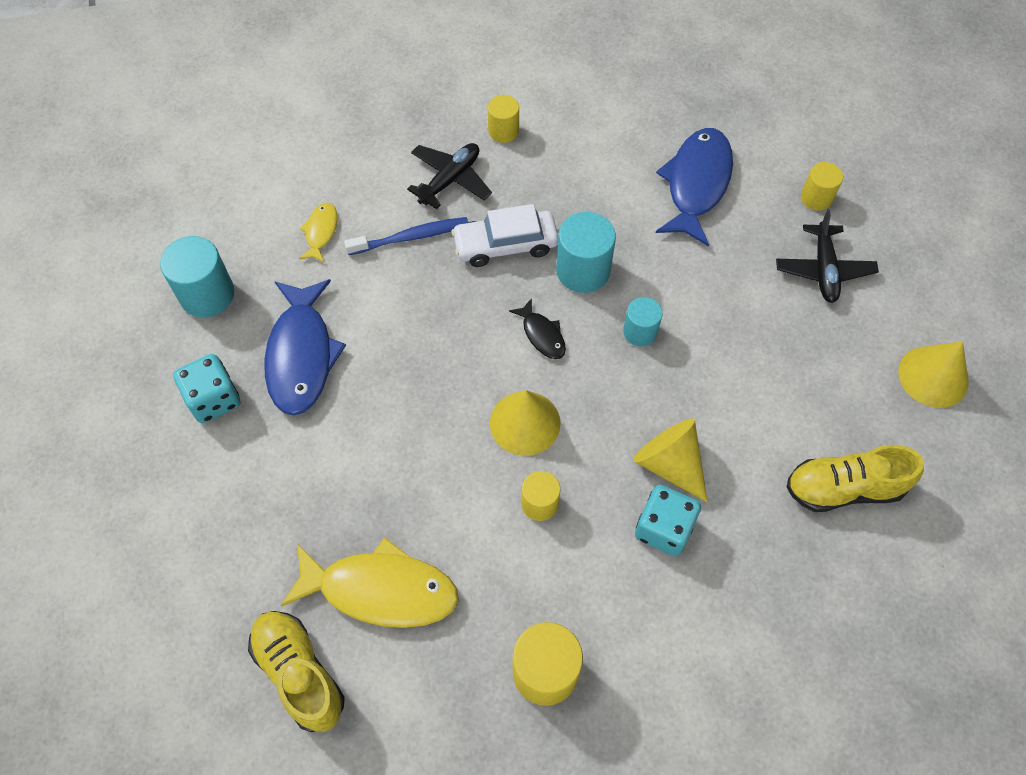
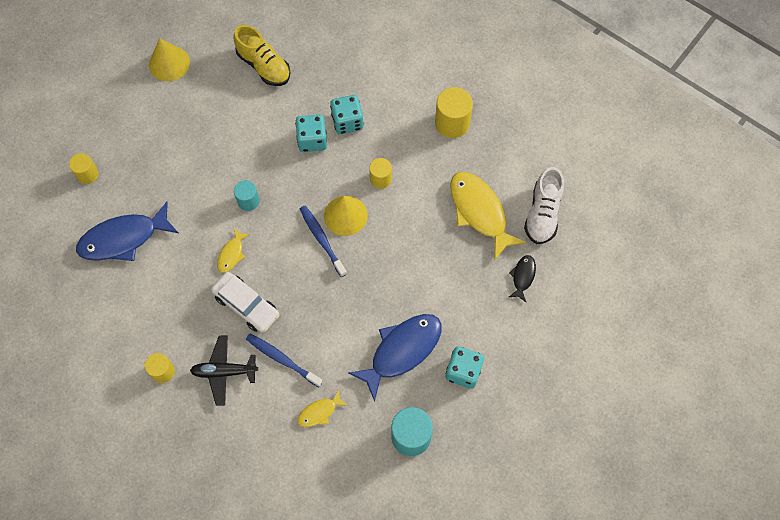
camera: 130 degrees left, 5 degrees up
yellow shoe [248,611,345,732] -> white shoe [524,167,564,244]
black fish [509,298,566,359] -> black fish moved to [509,255,536,302]
turquoise cylinder [556,212,616,293] -> yellow fish [217,228,250,273]
yellow cone [633,419,707,502] -> turquoise dice [295,114,327,152]
black plane [776,209,879,303] -> none
none -> blue toothbrush [300,206,347,277]

